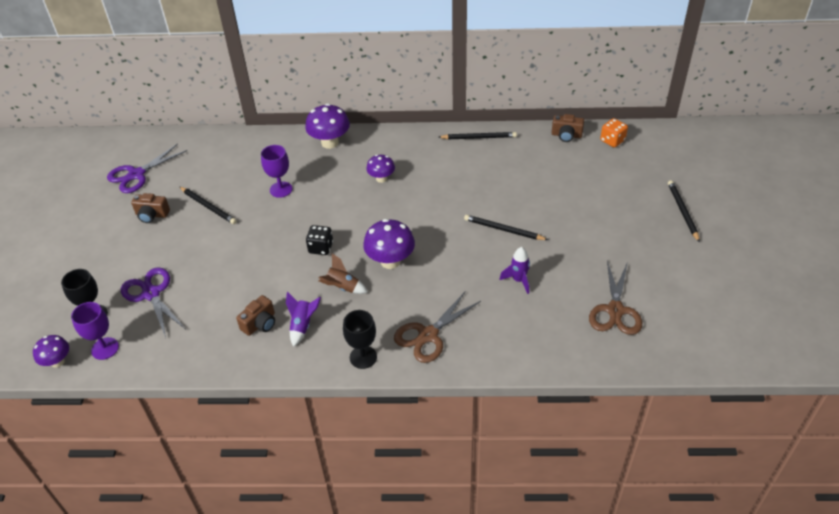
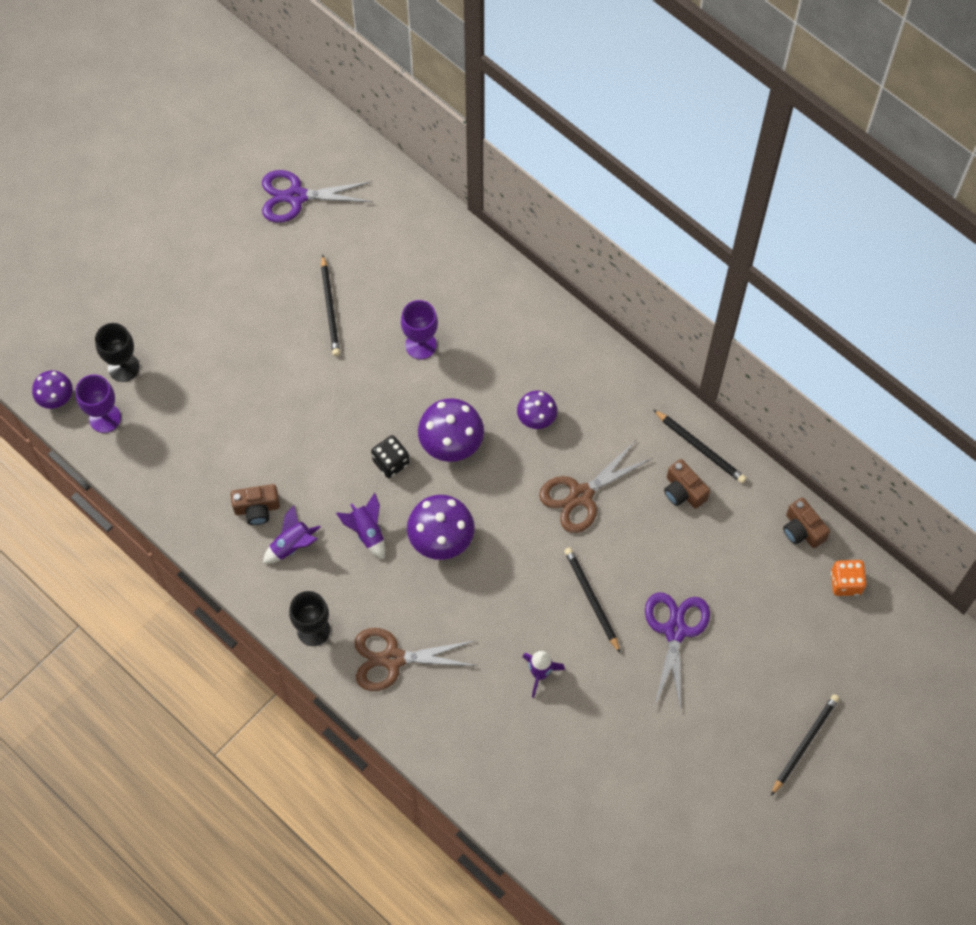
camera: 40 degrees right, 20 degrees up
purple scissors [121,267,185,338] -> purple scissors moved to [645,592,710,711]
brown camera [131,193,170,223] -> brown camera moved to [664,459,710,509]
purple mushroom [305,104,350,149] -> purple mushroom moved to [418,398,484,462]
brown rocket [319,253,368,294] -> purple rocket [336,493,385,560]
brown scissors [589,261,642,335] -> brown scissors moved to [539,440,652,533]

